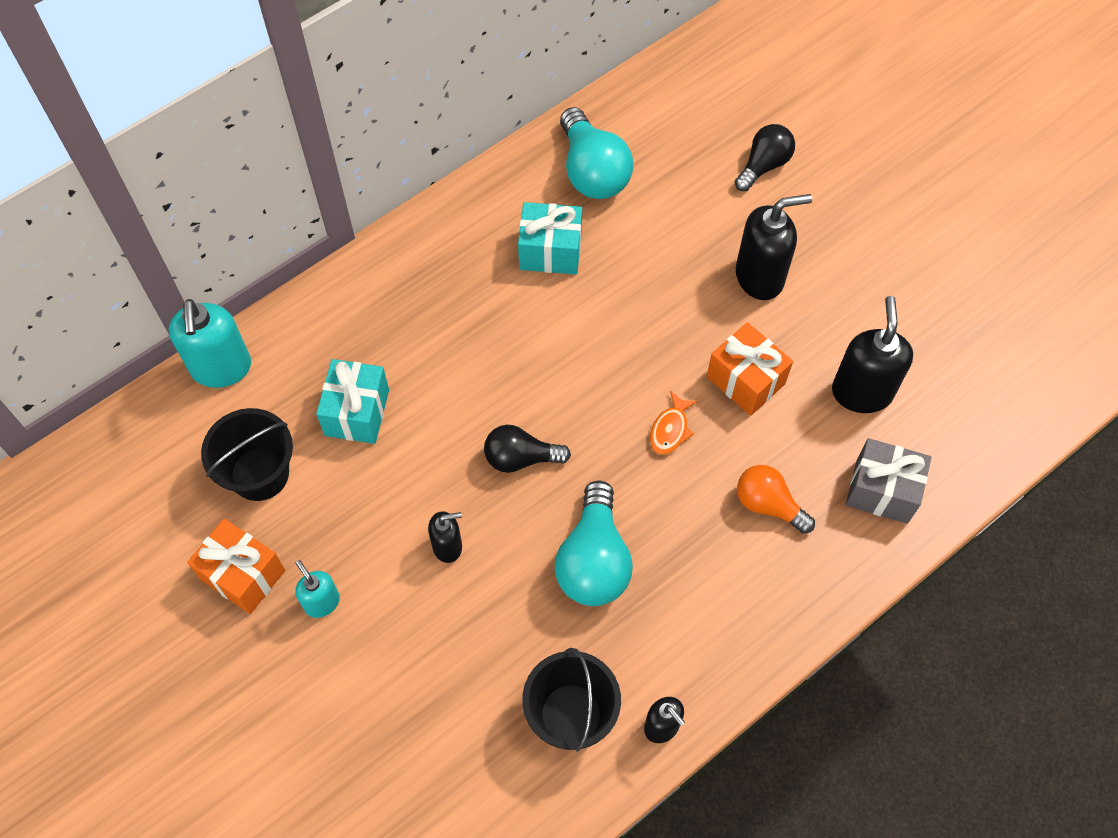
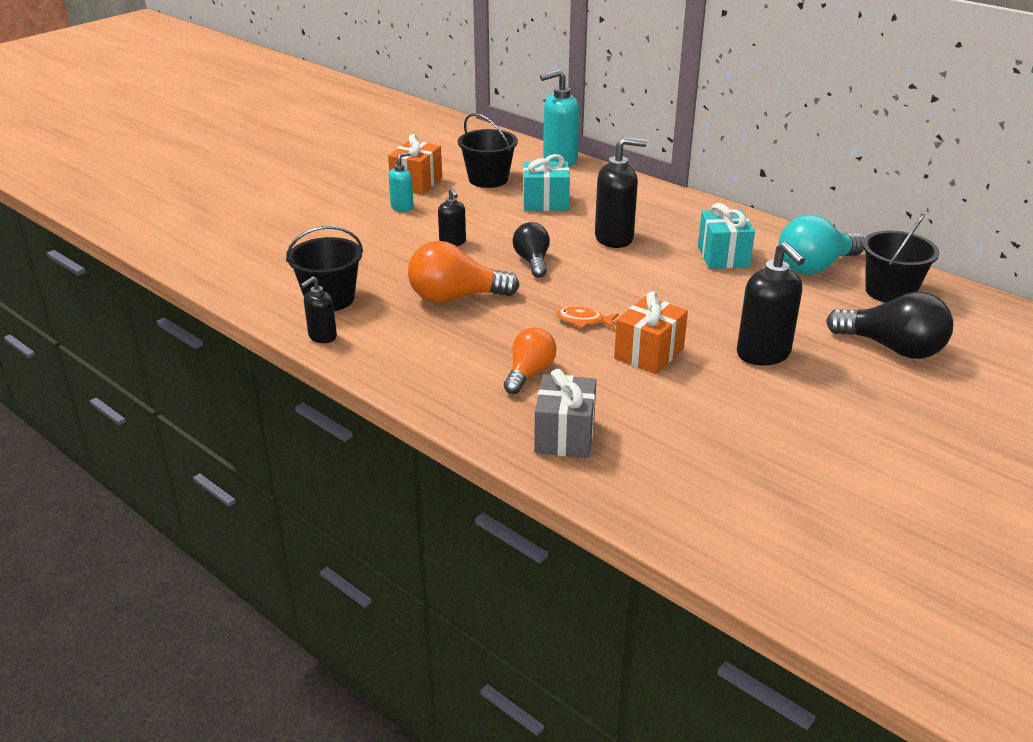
camera: 80 degrees right, 30 degrees down
turquoise light bulb [555,480,633,606] -> orange light bulb [408,241,519,303]
black light bulb [735,124,795,191] -> black light bulb [826,292,953,359], size x1.54
black soap dispenser [832,296,913,413] -> black soap dispenser moved to [595,137,647,248]
none -> black bucket [862,214,940,303]

